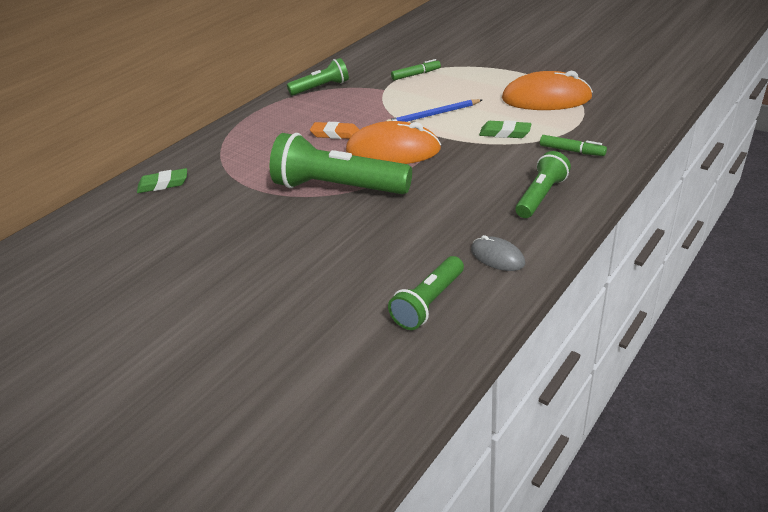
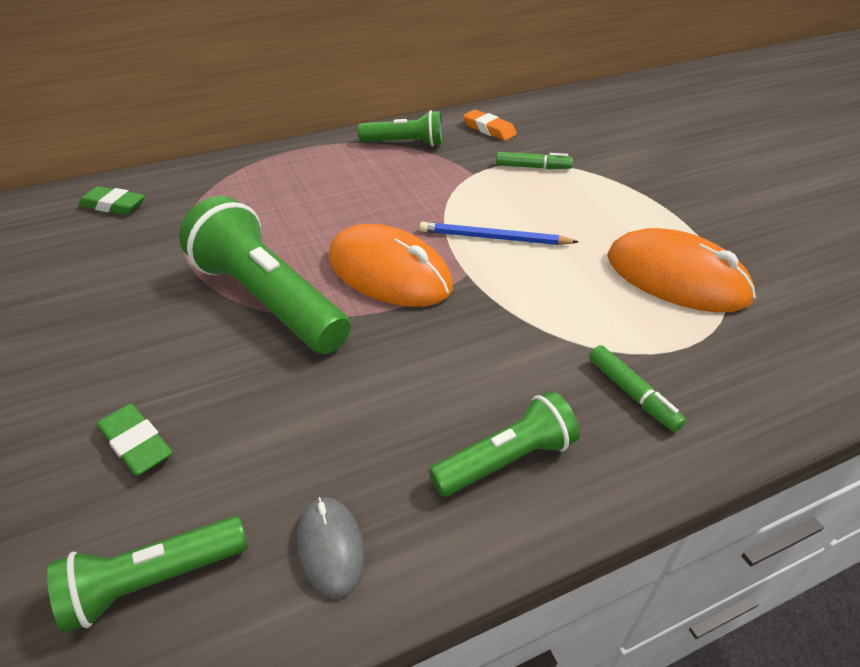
camera: 25 degrees right, 5 degrees up
orange eraser [310,122,359,139] -> orange eraser moved to [463,109,517,141]
green eraser [479,120,532,138] -> green eraser moved to [97,403,172,476]

